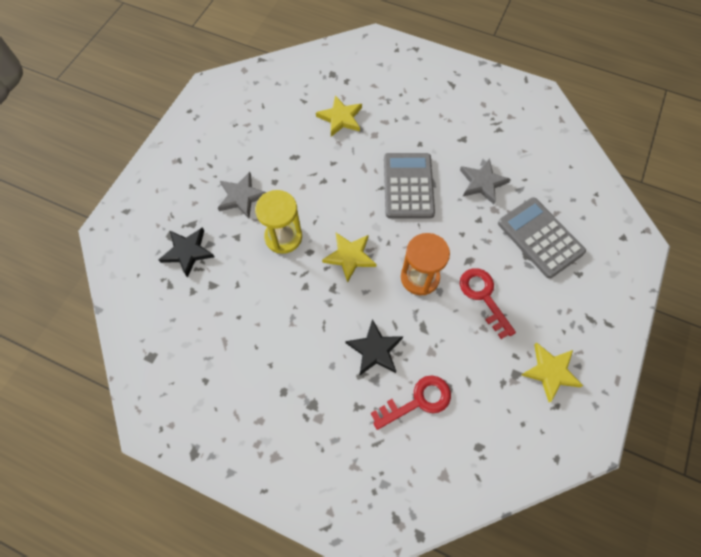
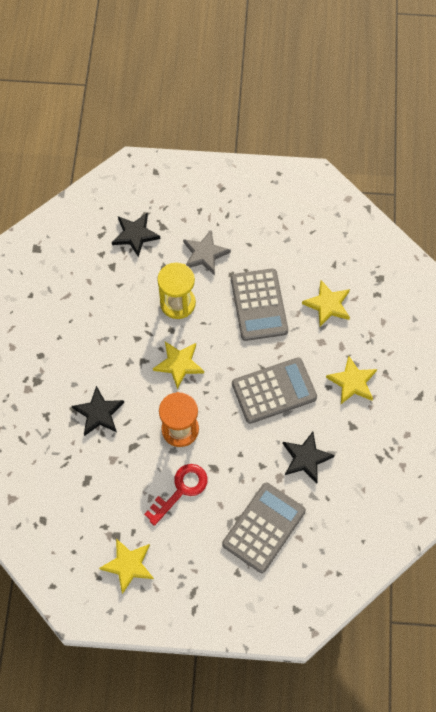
camera: 70 degrees right, 0 degrees up
red key [370,375,451,430] -> none
grey star [460,158,511,204] -> black star [283,432,335,483]
none -> grey calculator [231,268,288,341]
none -> yellow star [326,356,377,404]

